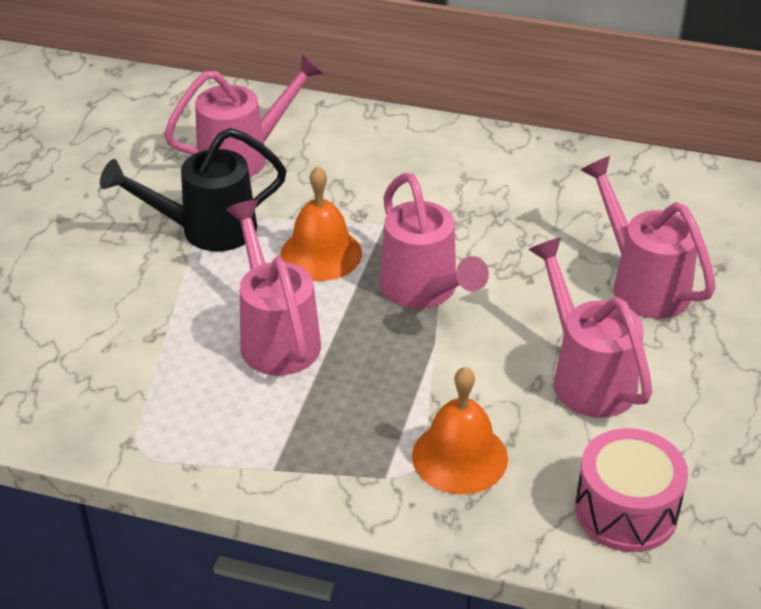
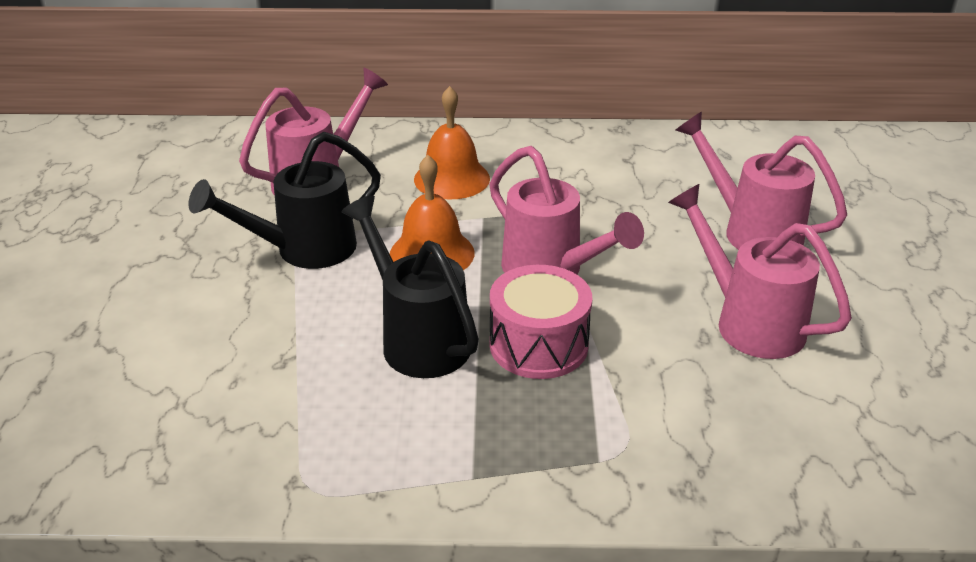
camera: 15 degrees left, 5 degrees down
pink watering can [226,200,321,375] -> black watering can [342,196,479,378]
orange bell [412,367,508,494] -> orange bell moved to [414,86,490,199]
pink drum [575,428,688,552] -> pink drum moved to [490,265,592,379]

